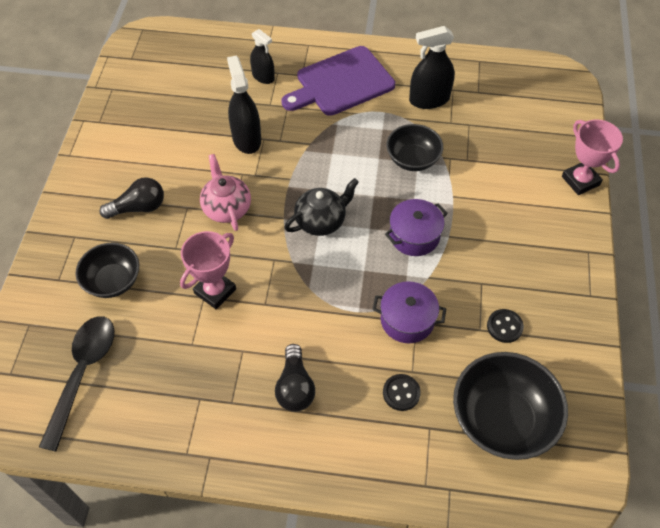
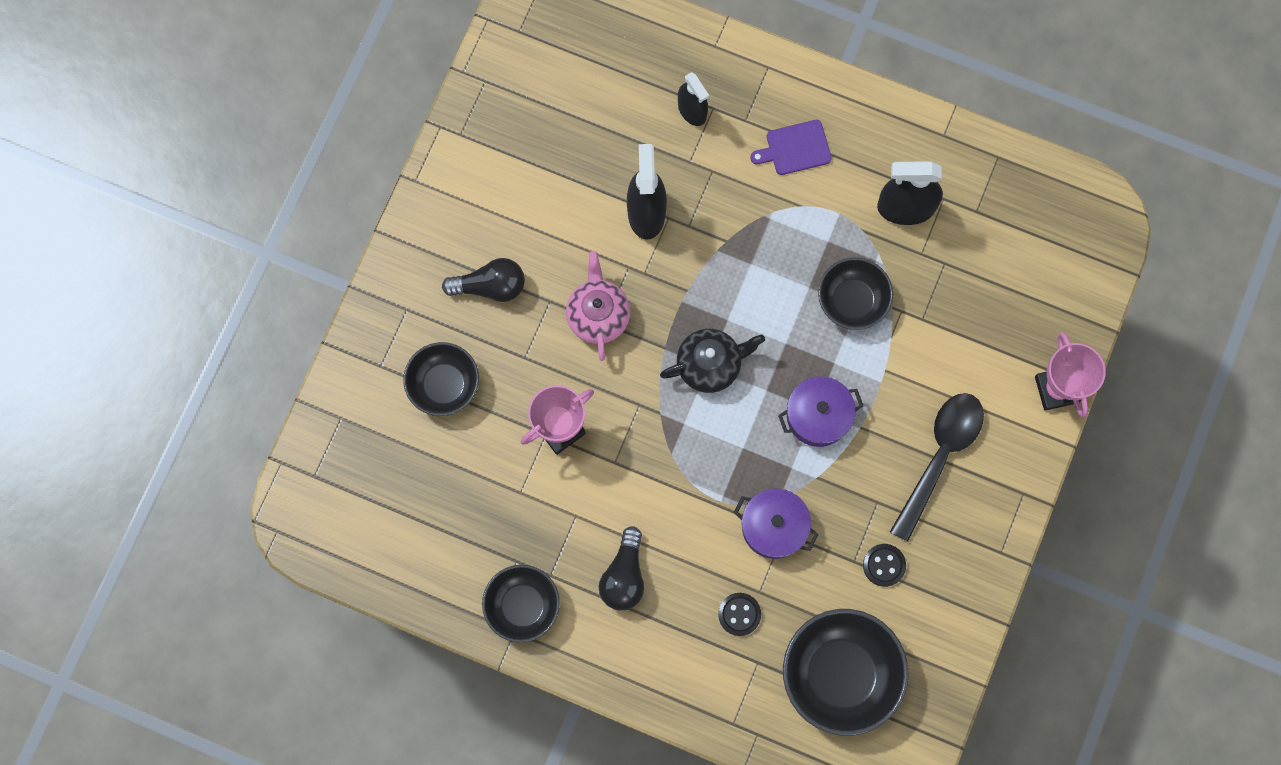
camera: 15 degrees right, 20 degrees up
black spoon [39,316,114,452] -> black spoon moved to [890,393,984,542]
purple cutting board [281,46,395,116] -> purple cutting board [750,120,832,175], size x0.50
none -> black bowl [482,565,560,643]

